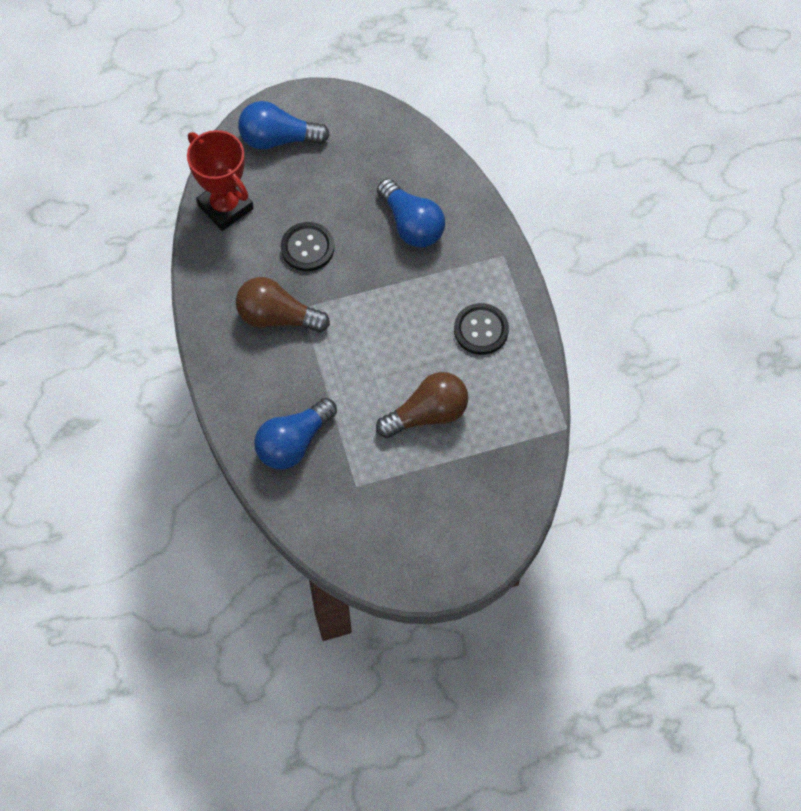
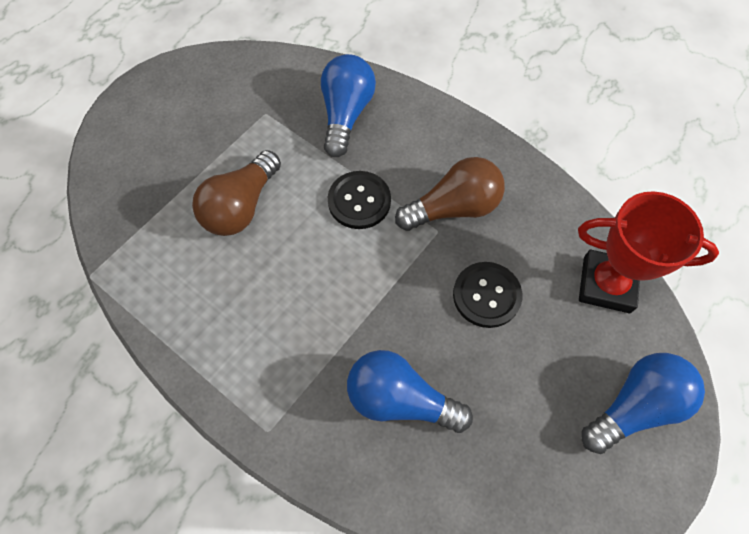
camera: 145 degrees right, 0 degrees up
black button [454,303,509,355] -> black button moved to [328,171,391,229]

